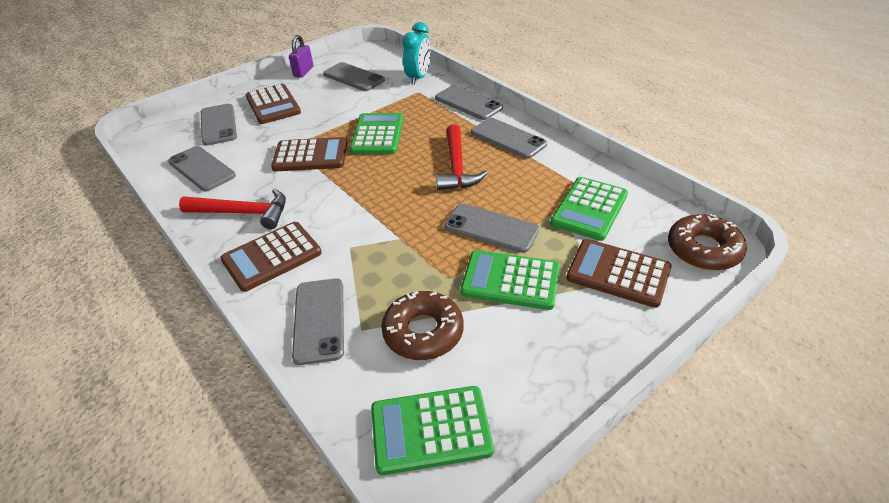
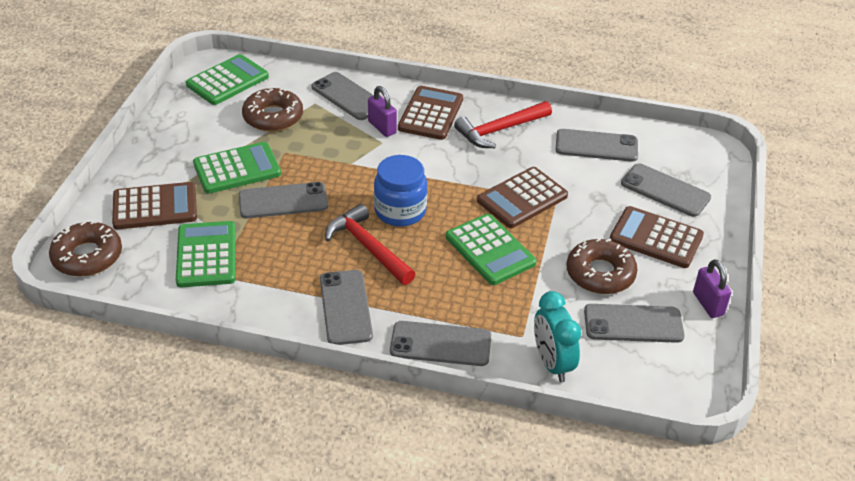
camera: 140 degrees right, 0 degrees up
grey phone [471,118,547,159] -> grey phone turned 75 degrees clockwise [320,270,373,345]
none -> purple padlock [368,86,397,137]
none -> blue jar [374,155,427,226]
none -> brown donut [566,238,638,294]

